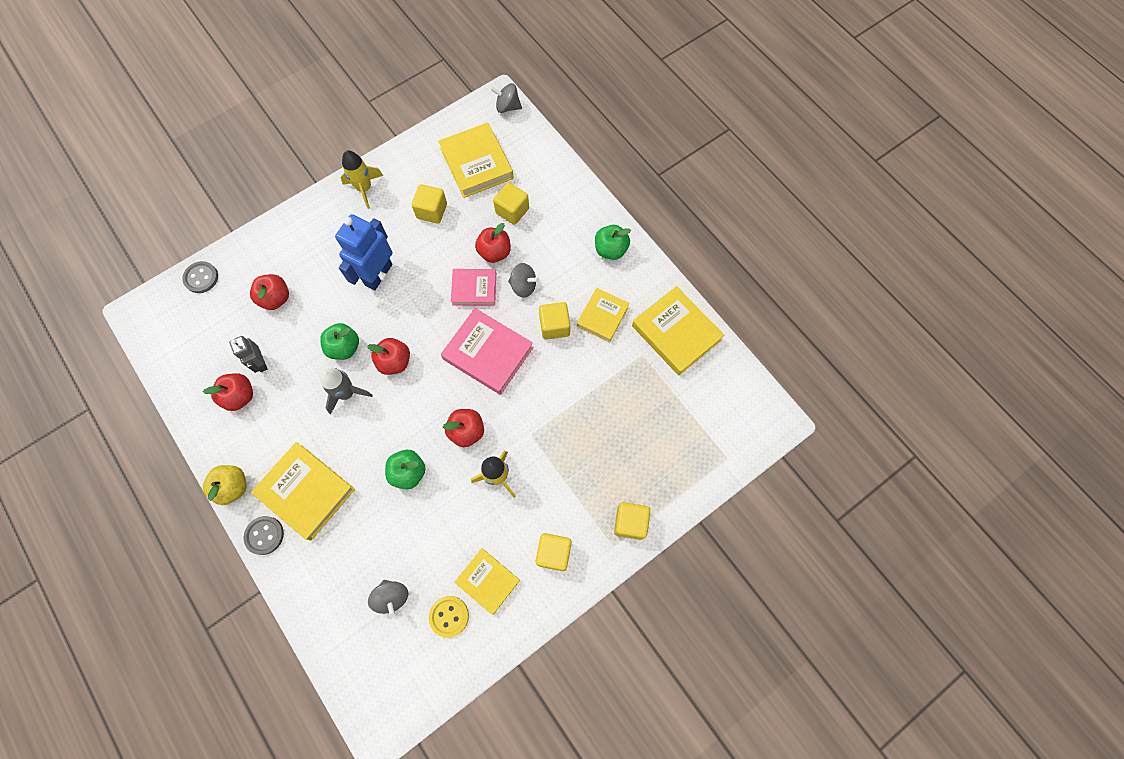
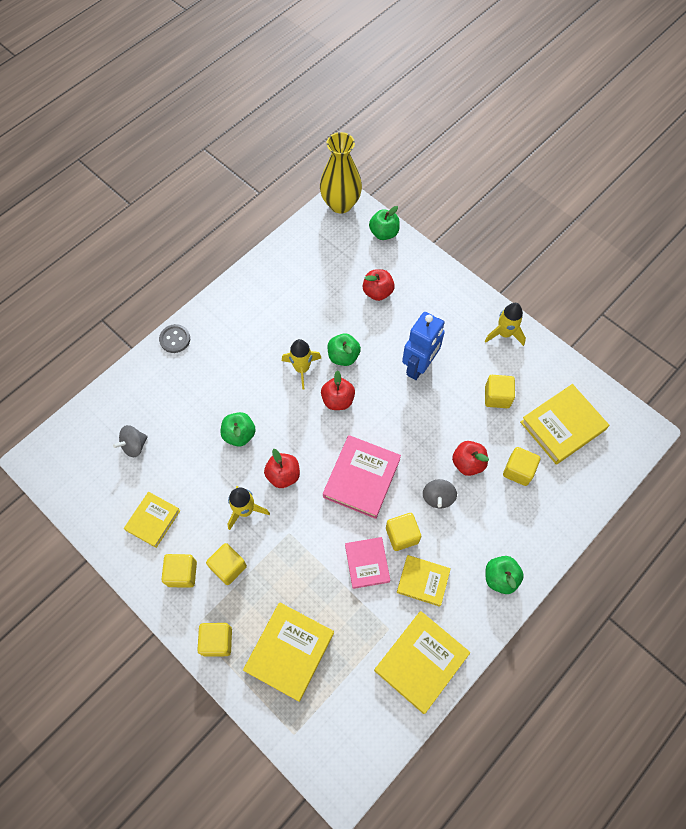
camera: 80 degrees right, 5 degrees down
grey button [182,261,218,293] -> green apple [369,206,400,240]
red apple [203,373,253,411] -> none
yellow apple [203,465,246,505] -> none
grey robot [229,336,267,373] -> none
yellow book [251,442,355,541] -> yellow book moved to [243,602,334,702]
grey rocket [320,368,373,415] -> yellow rocket [282,339,321,390]
blue robot [335,214,392,290] -> blue robot turned 105 degrees clockwise [402,312,445,380]
yellow button [429,596,469,638] -> none
pink book [451,269,496,306] -> pink book moved to [345,537,390,589]
grey spinning top [490,83,522,113] -> none
none -> yellow cube [206,543,247,585]
none -> yellow vase [320,132,362,214]

